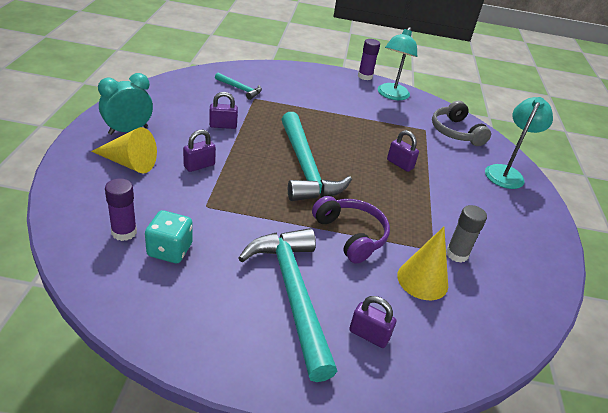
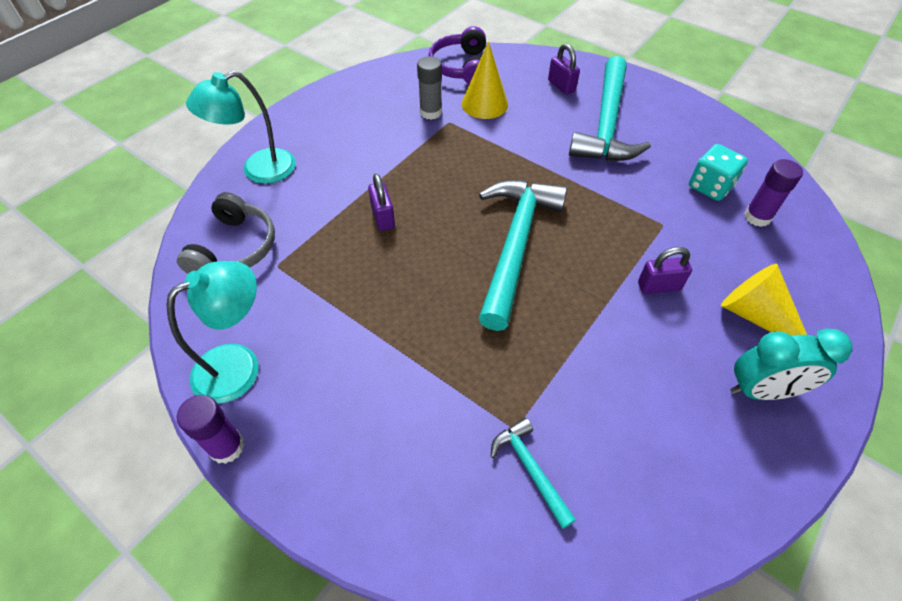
camera: 145 degrees left, 15 degrees up
purple padlock [209,92,238,129] -> none
purple headphones [312,196,390,263] -> purple headphones moved to [429,26,486,84]

